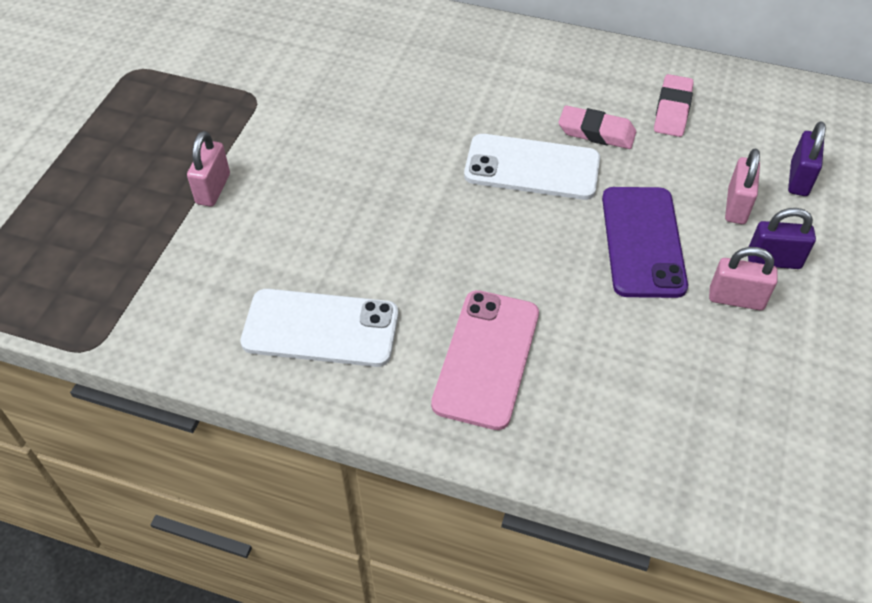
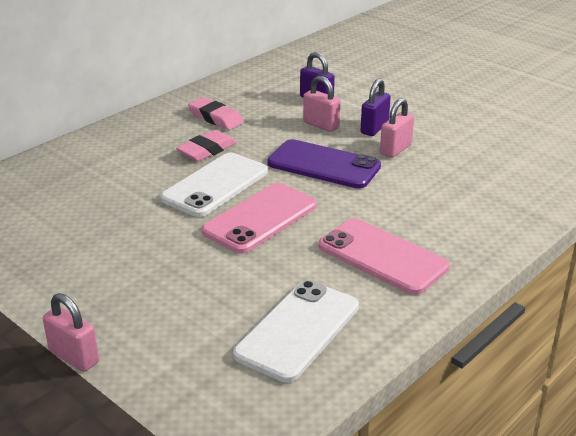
camera: 65 degrees left, 20 degrees down
none -> pink phone [202,183,317,254]

